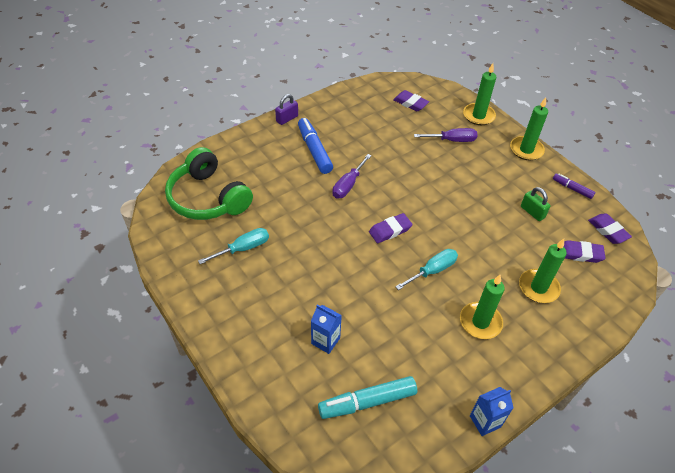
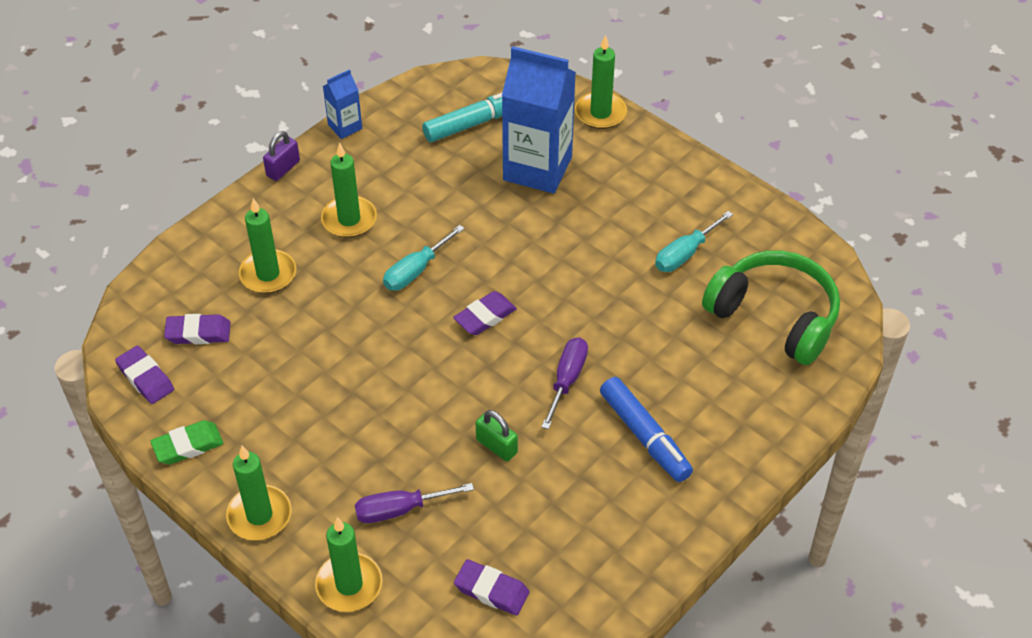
camera: 170 degrees right, 0 degrees up
purple padlock [275,94,298,125] -> purple padlock moved to [263,131,300,181]
blue carton [311,304,342,354] -> blue carton [502,46,576,194], size x2.12
green padlock [521,187,551,221] -> green padlock moved to [476,410,518,461]
purple marker [553,173,595,199] -> green eraser [150,420,224,464]
none -> green candle [575,35,627,129]

